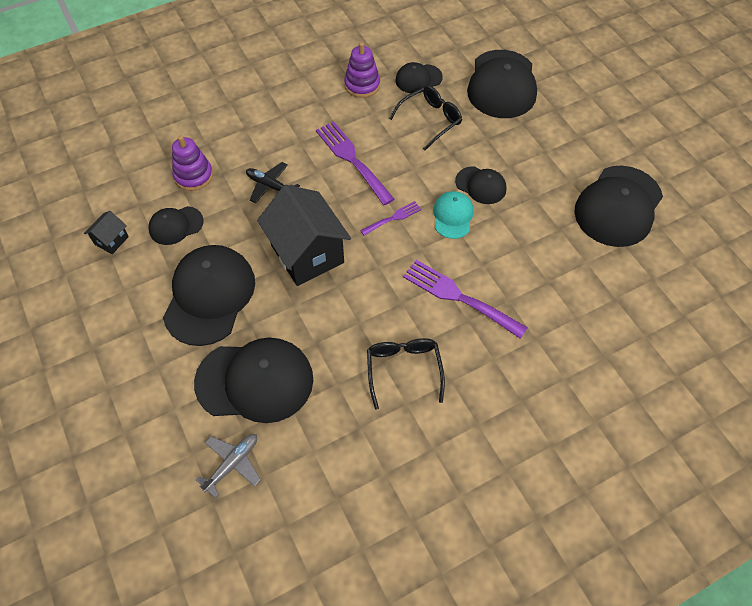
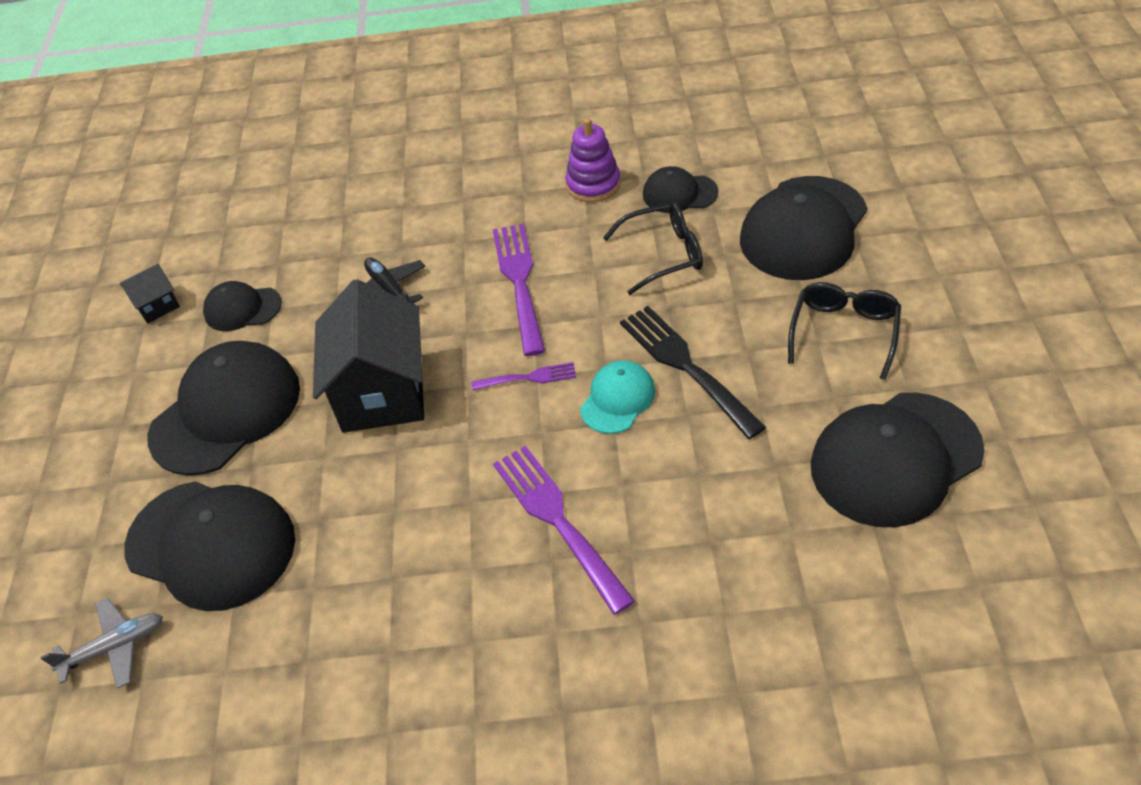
camera: 30 degrees right, 10 degrees down
purple stacking toy [172,135,213,191] -> none
black glasses [367,338,445,410] -> black glasses moved to [788,282,901,380]
black cap [455,166,507,204] -> black fork [620,306,766,439]

